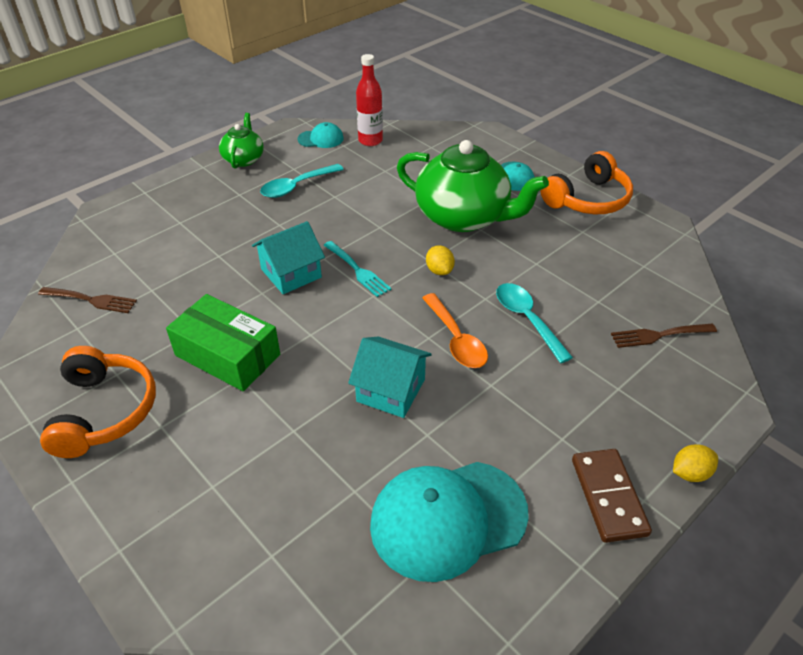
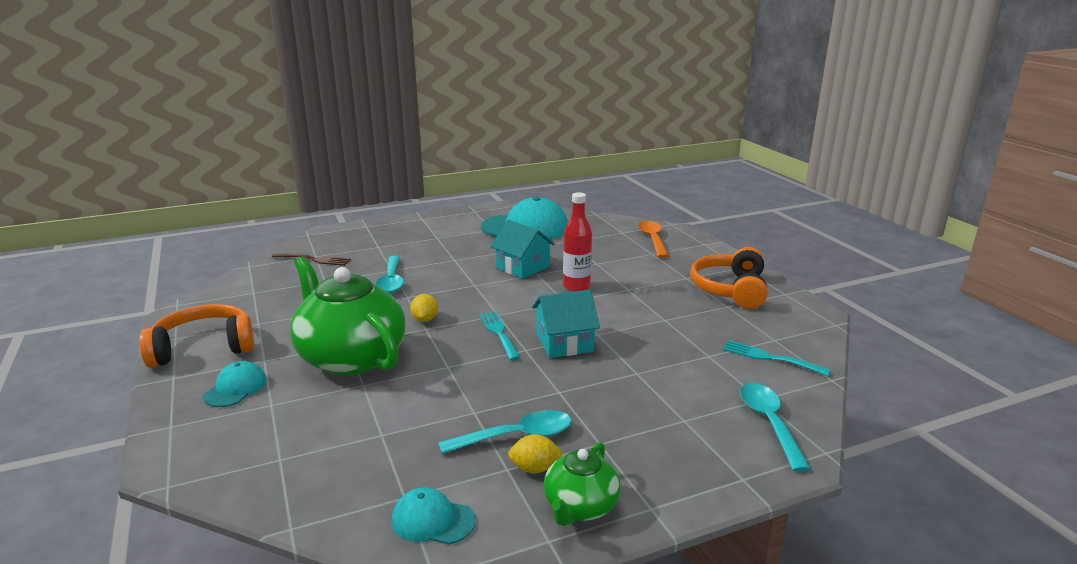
camera: 160 degrees left, 20 degrees down
brown fork [38,287,137,313] -> turquoise fork [722,340,831,376]
green box [166,294,280,391] -> none
red bottle [356,54,383,146] -> red bottle moved to [563,192,592,292]
orange spoon [422,293,488,368] -> orange spoon moved to [638,221,668,258]
brown domino [572,449,652,543] -> none
yellow lemon [673,444,718,482] -> yellow lemon moved to [508,434,563,473]
none -> turquoise spoon [740,383,811,472]

